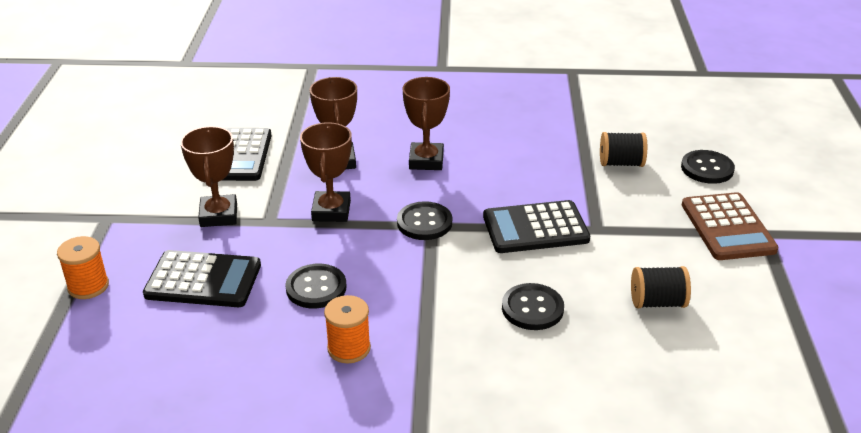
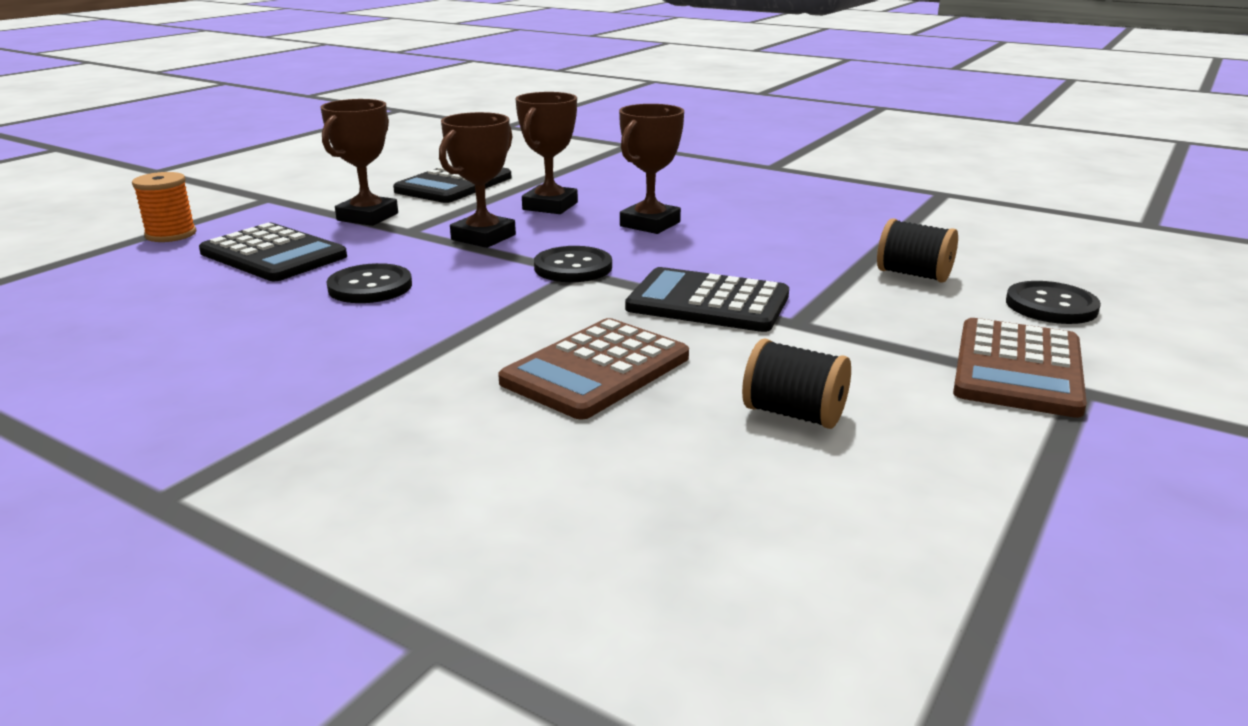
camera: 30 degrees right, 10 degrees down
orange spool [324,295,371,363] -> none
black button [502,283,564,330] -> brown calculator [498,318,689,420]

